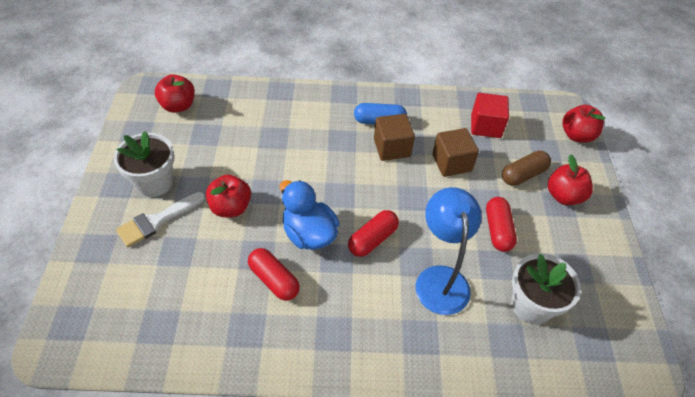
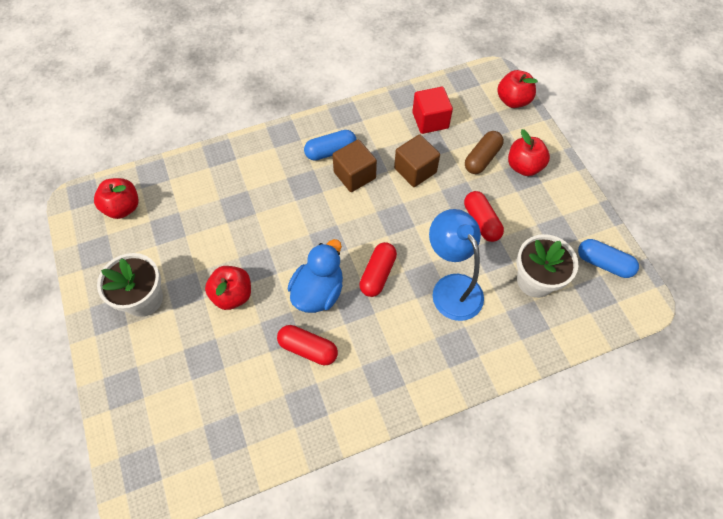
camera: 20 degrees left, 10 degrees up
white brush [116,192,205,247] -> none
blue duck [280,180,339,250] -> blue duck turned 90 degrees clockwise [288,239,343,313]
none -> blue capsule [578,239,639,278]

